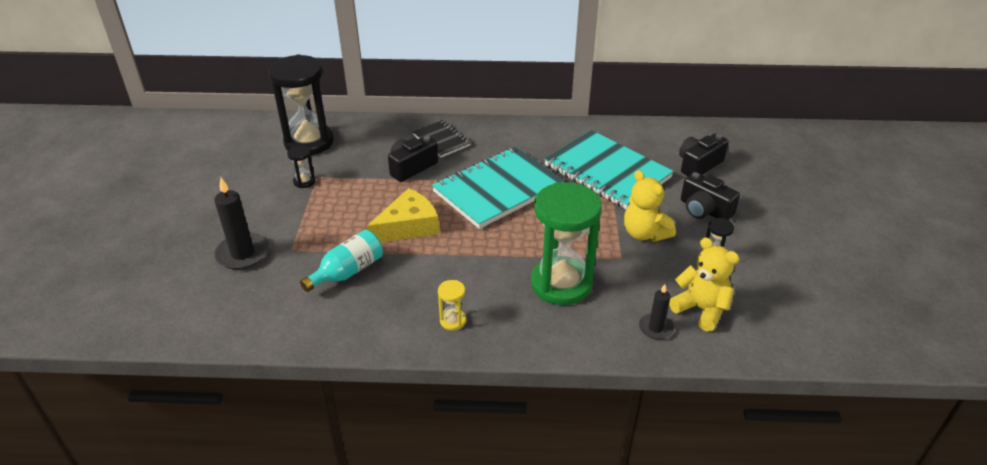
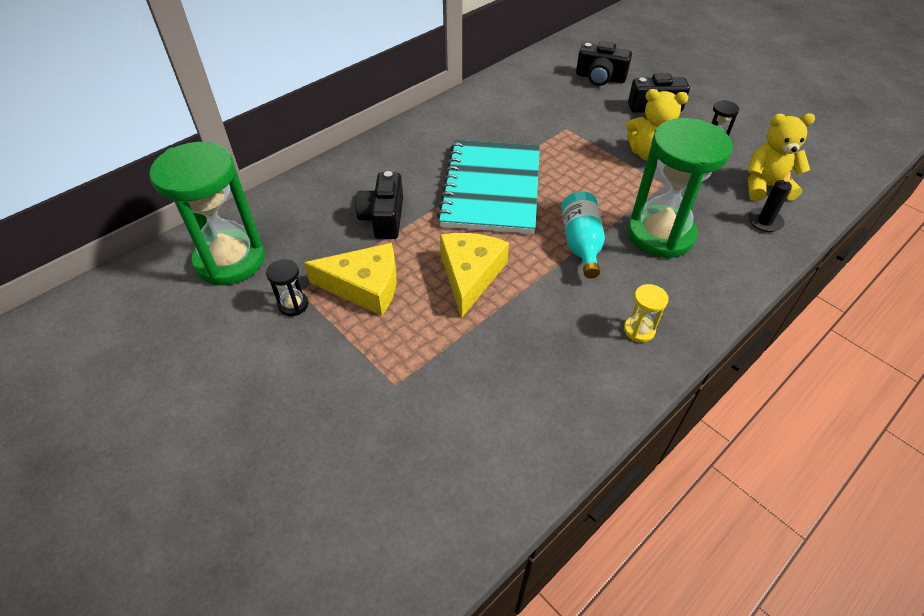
camera: 45 degrees left, 10 degrees up
black candle [214,178,269,270] -> none
black hourglass [269,54,334,155] -> green hourglass [149,142,265,286]
turquoise bottle [300,230,383,292] -> turquoise bottle moved to [561,192,605,279]
black notebook [413,120,471,157] -> none
turquoise notebook [544,130,674,209] -> none
black camera [679,134,729,176] -> black camera turned 75 degrees counterclockwise [576,41,632,86]
none -> yellow cheese [304,243,397,316]

